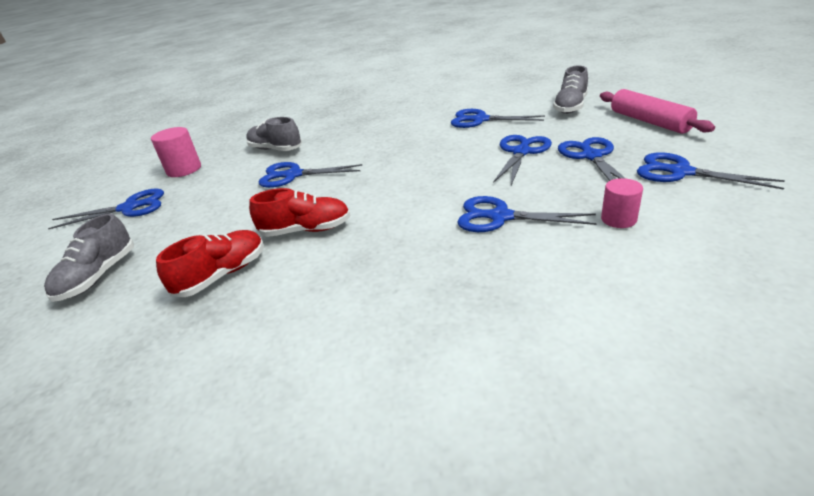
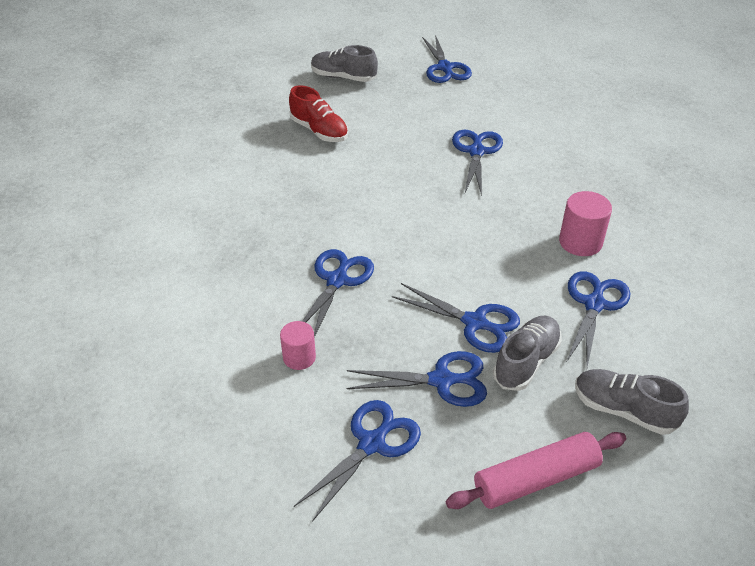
camera: 90 degrees right, 10 degrees up
pink cylinder [151,127,201,177] -> pink cylinder moved to [559,191,612,256]
grey shoe [246,117,302,151] -> grey shoe moved to [493,315,562,391]
red shoe [249,188,350,237] -> none

